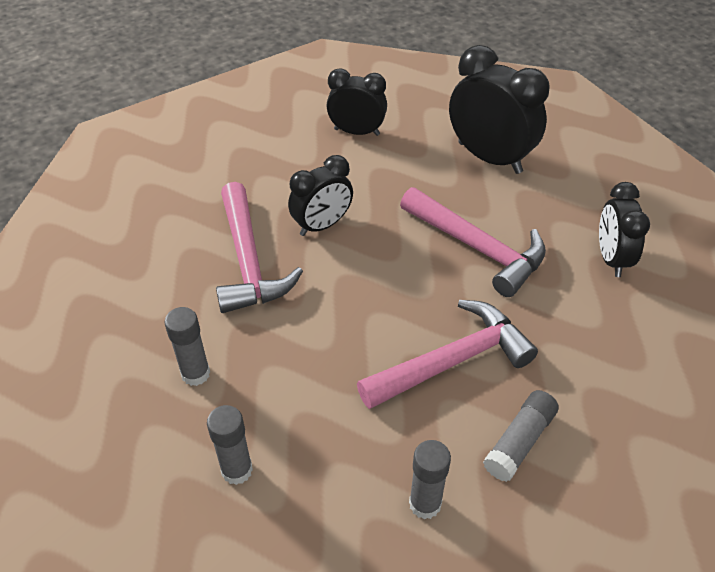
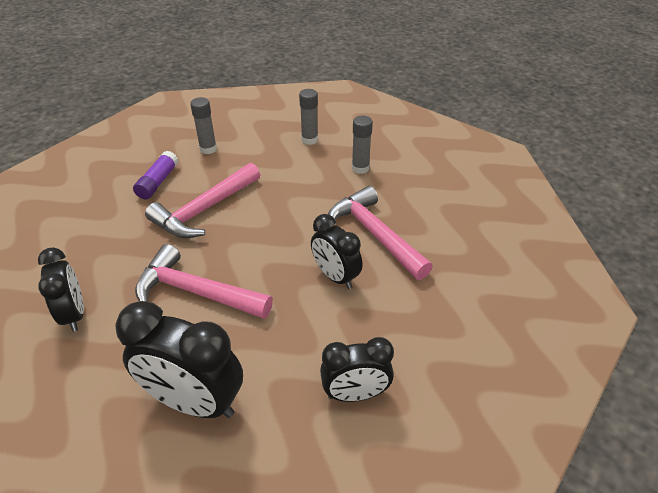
camera: 160 degrees right, 5 degrees down
black clock [288,155,353,236] -> black clock turned 75 degrees counterclockwise [311,214,363,289]
grey glue stick [483,390,559,482] -> purple glue stick [133,151,179,199]

